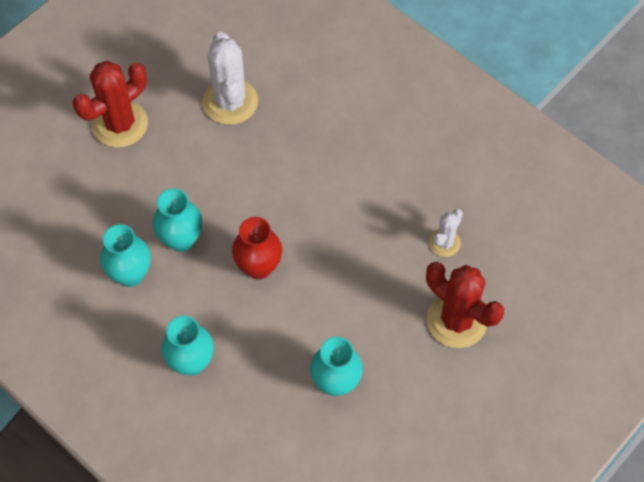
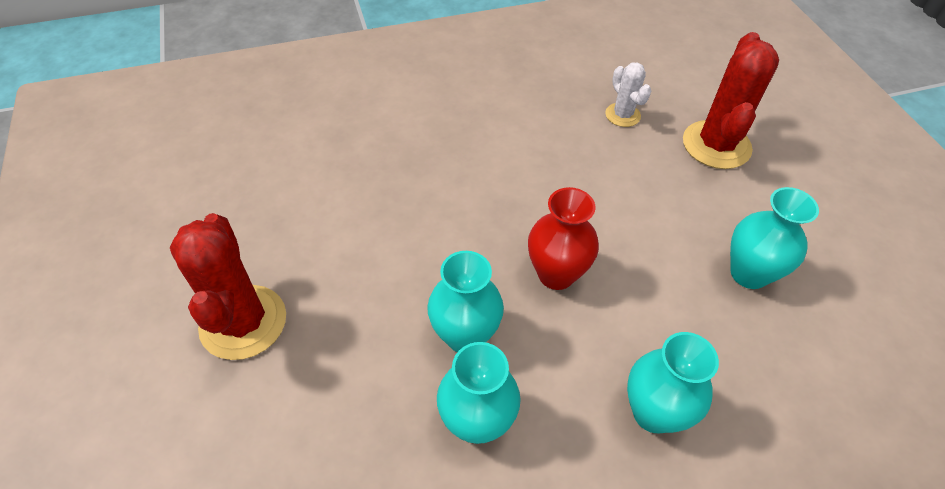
camera: 60 degrees left, 10 degrees down
white cactus [203,32,258,125] -> none
red cactus [426,262,504,348] -> red cactus turned 60 degrees counterclockwise [683,32,779,169]

